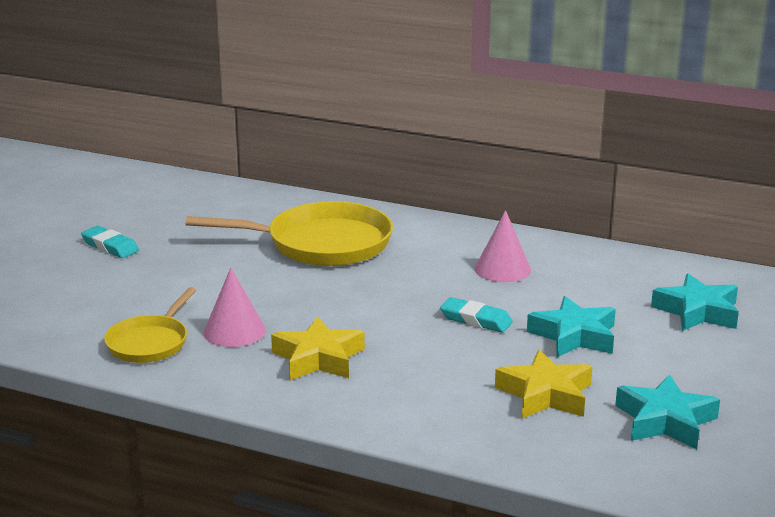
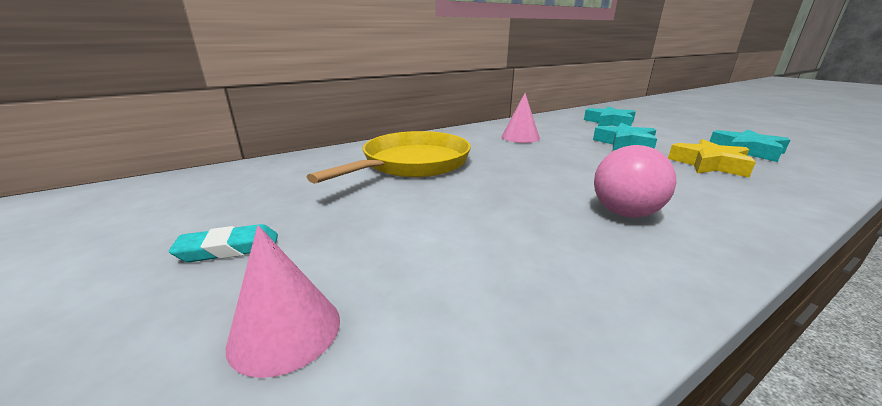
camera: 55 degrees left, 0 degrees up
yellow pan [104,287,196,363] -> none
pink cone [203,268,266,347] -> pink cone moved to [226,225,340,378]
yellow star [271,316,365,380] -> pink ball [594,145,676,218]
turquoise eraser [440,297,513,332] -> none

